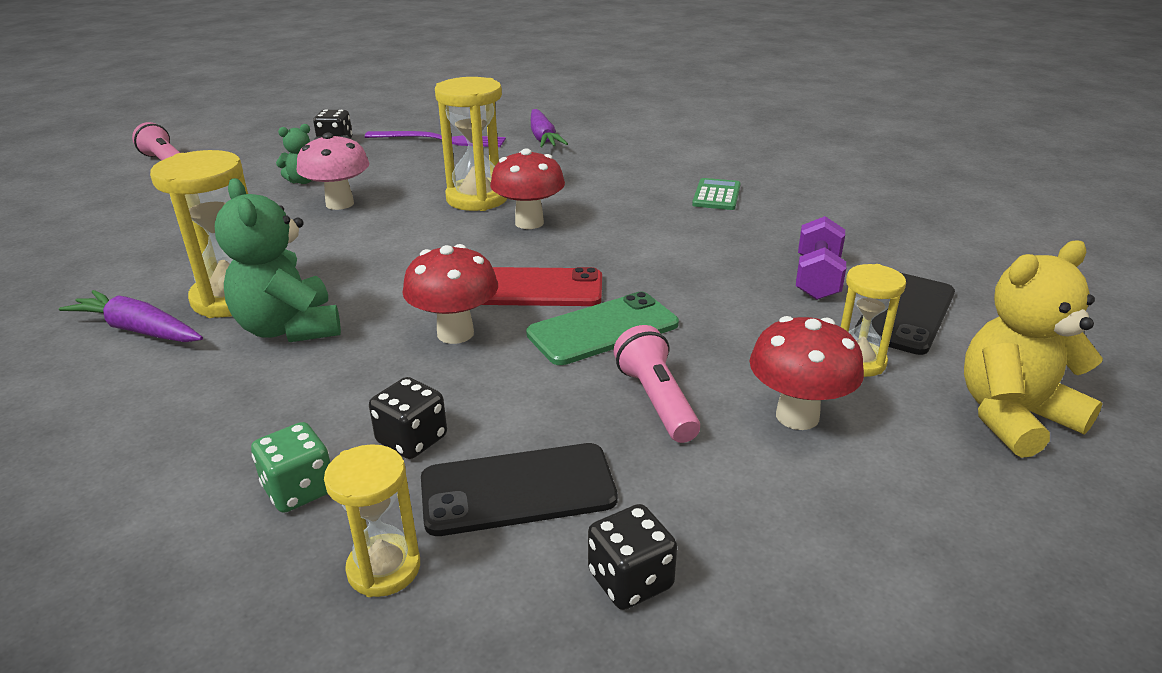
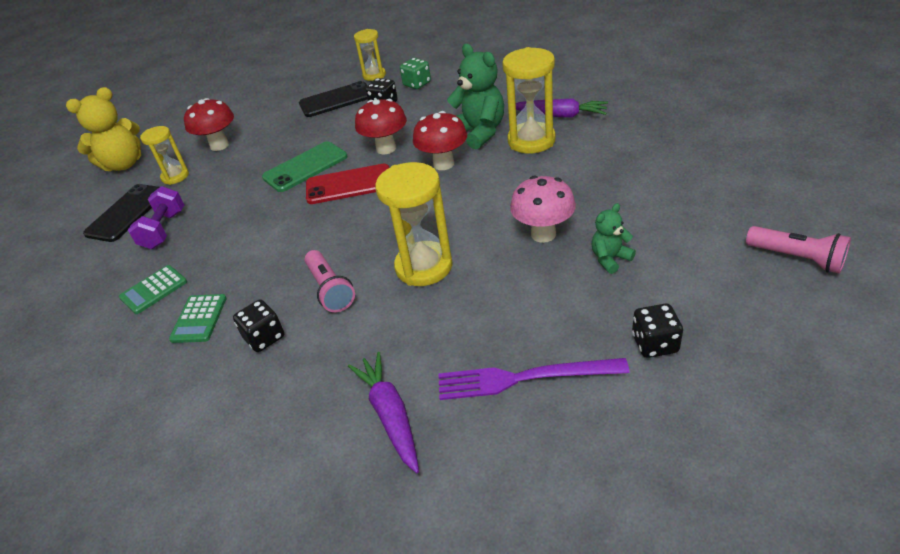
camera: 175 degrees right, 10 degrees up
red mushroom [490,148,565,229] -> red mushroom moved to [413,111,467,170]
black dice [588,504,677,610] -> black dice moved to [233,300,284,352]
pink flashlight [614,325,700,443] -> pink flashlight moved to [305,250,355,312]
none -> green calculator [119,265,187,314]

